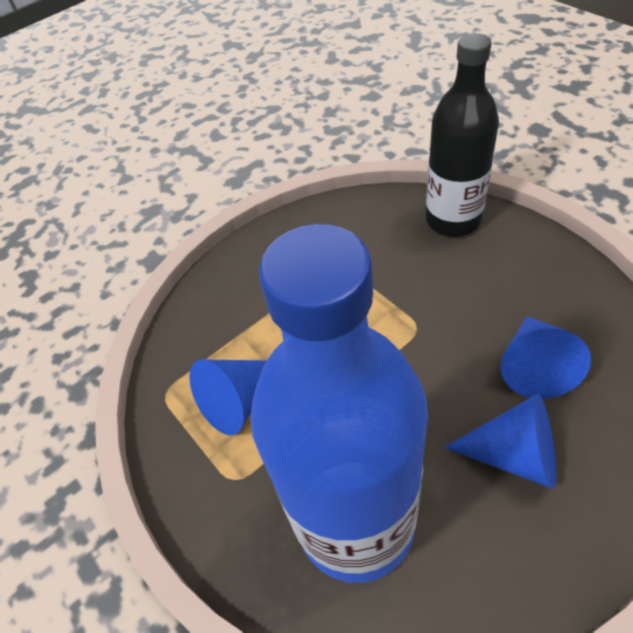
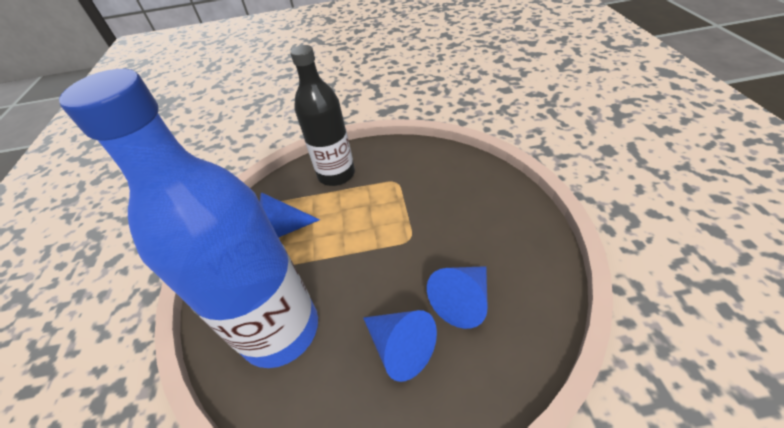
camera: 30 degrees right, 5 degrees down
black bottle [426,33,499,237] -> black bottle moved to [290,45,355,186]

